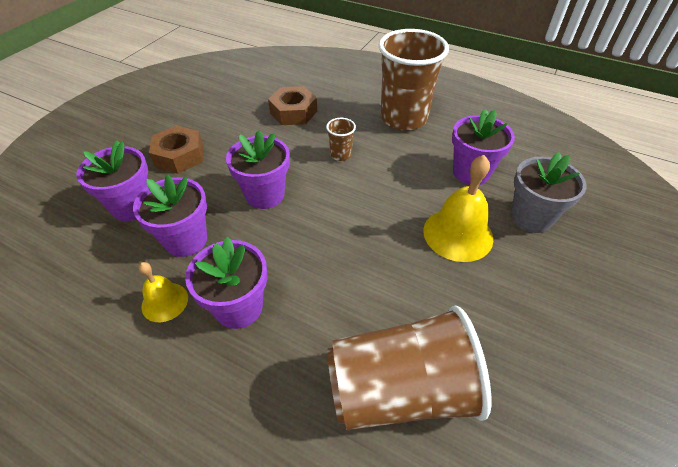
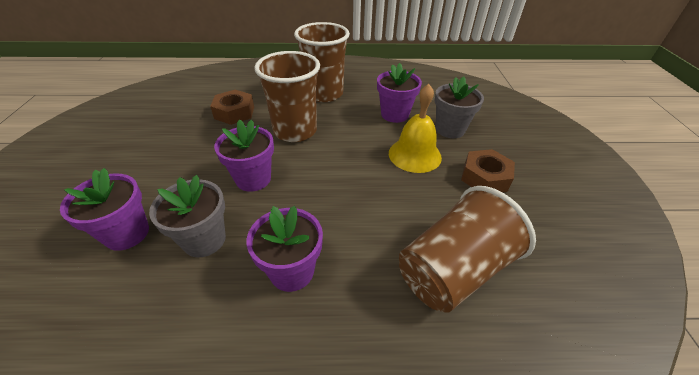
camera: 30 degrees left, 5 degrees down
purple flower pot [133,174,207,257] -> grey flower pot [149,175,226,257]
yellow bell [139,262,188,322] -> none
brown nut [149,126,203,174] -> brown nut moved to [461,149,515,192]
brown cup [326,118,356,161] -> brown cup [254,51,320,142], size x2.38

